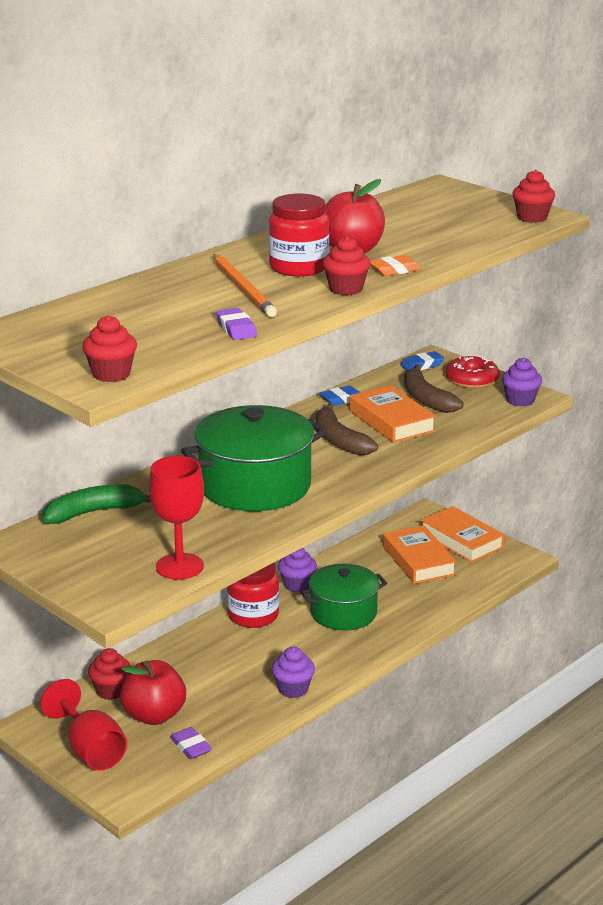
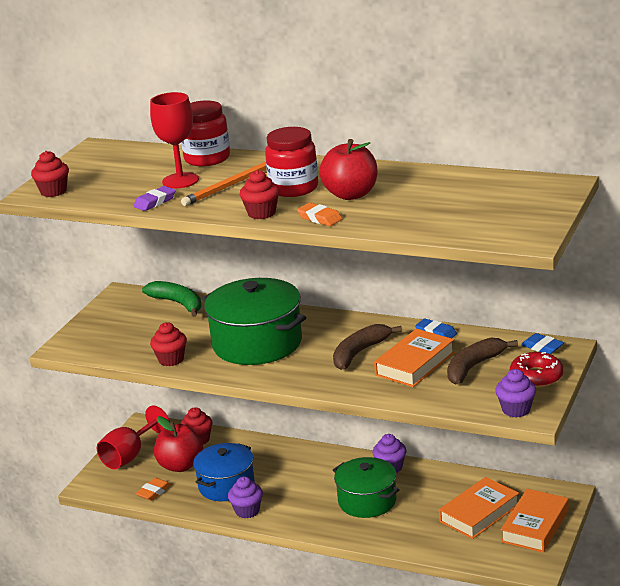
camera: 70 degrees right, 0 degrees up
red goblet [149,456,204,580] -> red goblet moved to [150,92,199,188]
purple eraser [170,727,212,759] -> orange eraser [135,478,171,501]
red jar [227,562,279,628] -> red jar moved to [181,100,230,166]
red cupcake [512,170,555,223] -> red cupcake moved to [150,322,187,366]
none -> blue pot [193,443,255,501]

